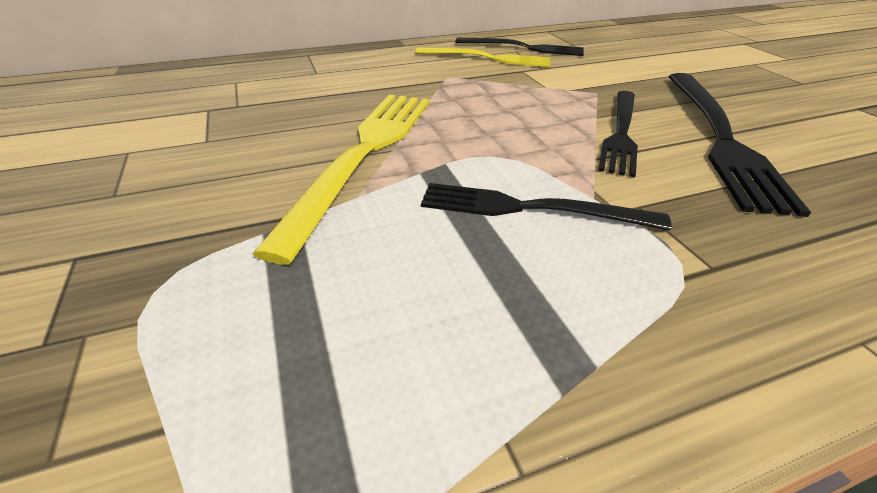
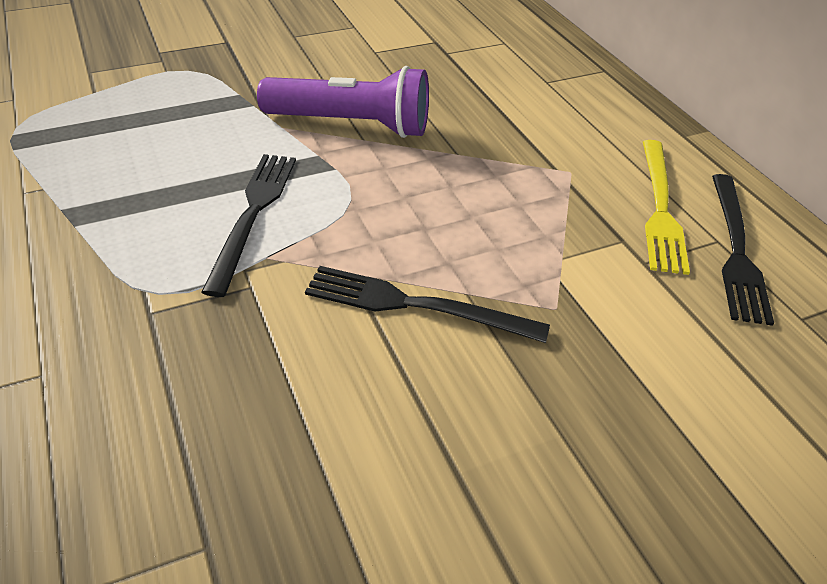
camera: 85 degrees right, 5 degrees up
yellow fork [252,94,430,265] -> purple flashlight [257,66,429,138]
black fork [668,73,811,217] -> none

